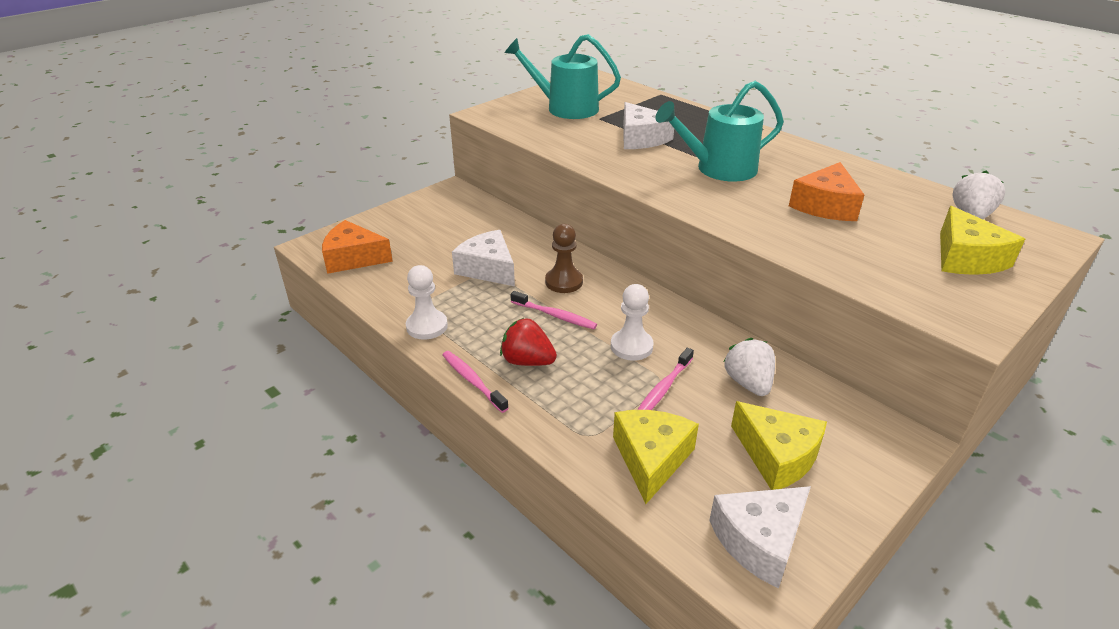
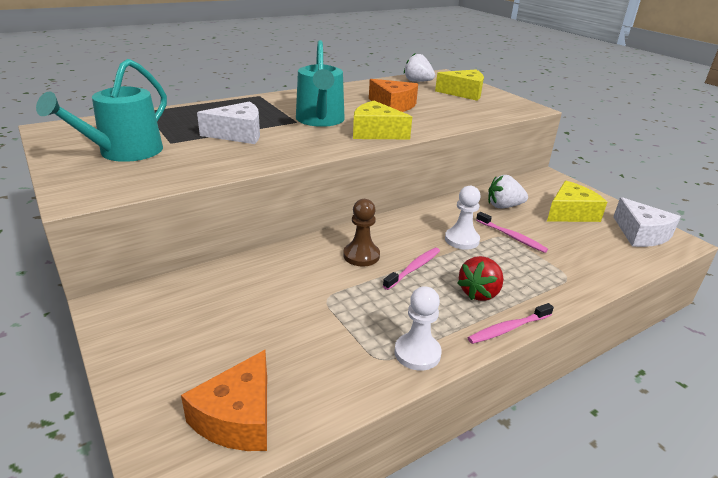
camera: 80 degrees left, 5 degrees down
white cheese [452,230,515,286] -> none
yellow cheese [613,410,699,504] -> yellow cheese moved to [353,101,412,139]

